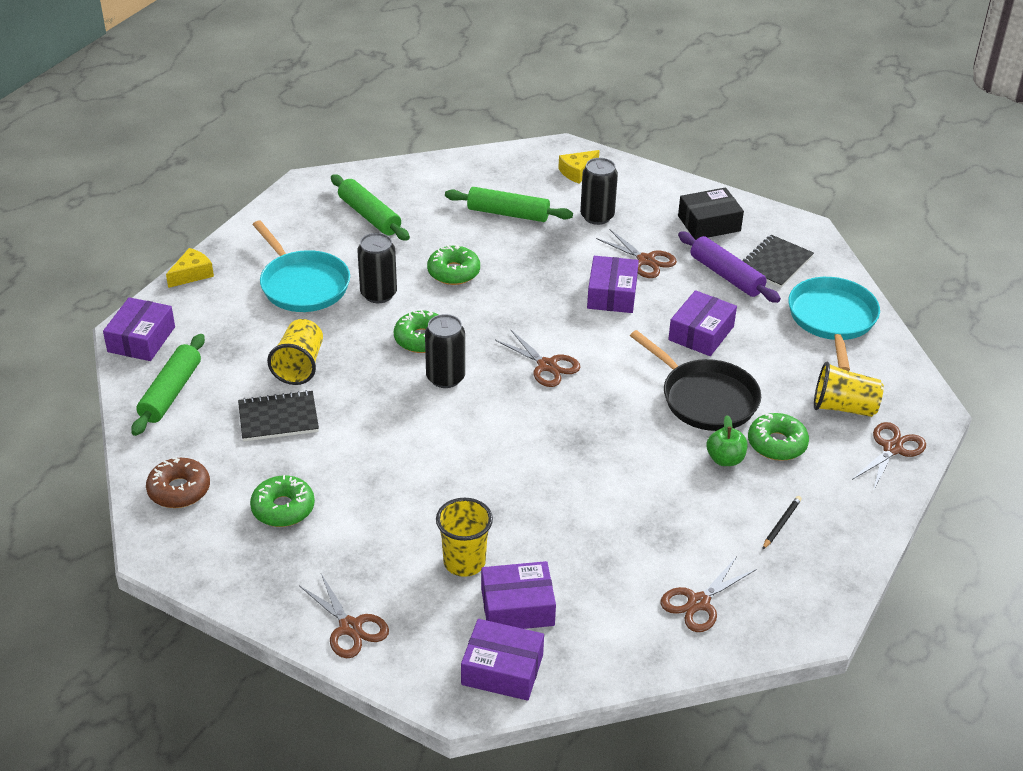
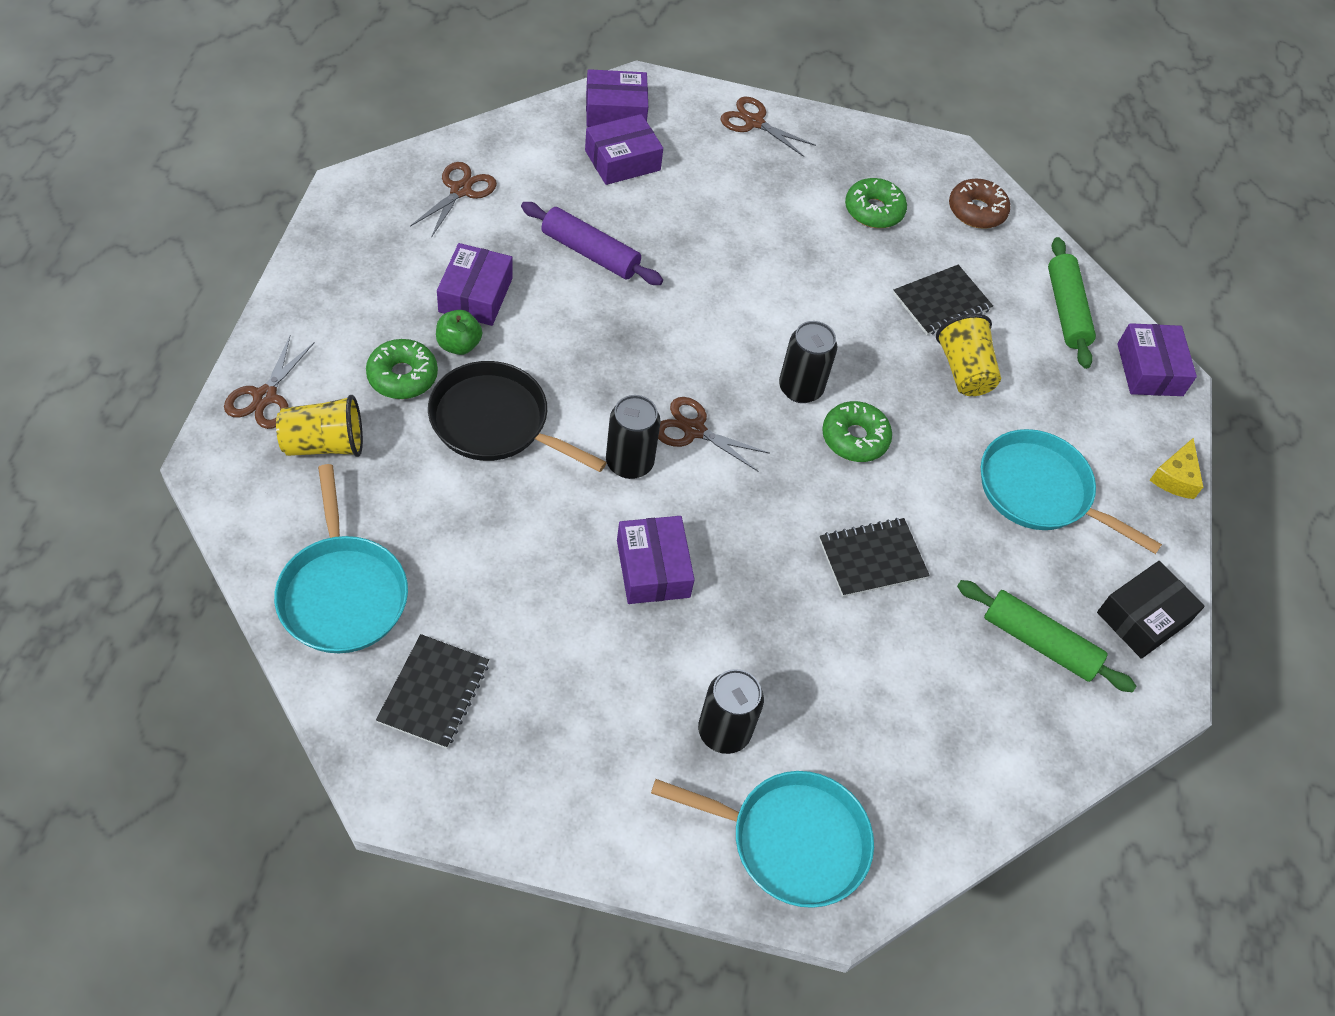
camera: 155 degrees right, 15 degrees up
black can [357,233,397,303] -> black can moved to [606,395,661,479]
green donut [427,245,480,285] -> black notebook [819,518,930,597]
yellow cup [436,498,493,577] -> none
green rolling pin [445,187,573,222] -> none
yellow cheese [558,150,600,184] -> turquoise pan [651,771,874,908]
brown scissors [596,230,677,278] -> none
purple box [668,290,737,356] -> purple box moved to [437,243,512,326]
black box [678,187,744,240] -> black box moved to [1097,561,1205,659]
purple rolling pin [678,231,781,303] -> purple rolling pin moved to [521,202,663,285]
black pencil [762,496,802,550] -> none

